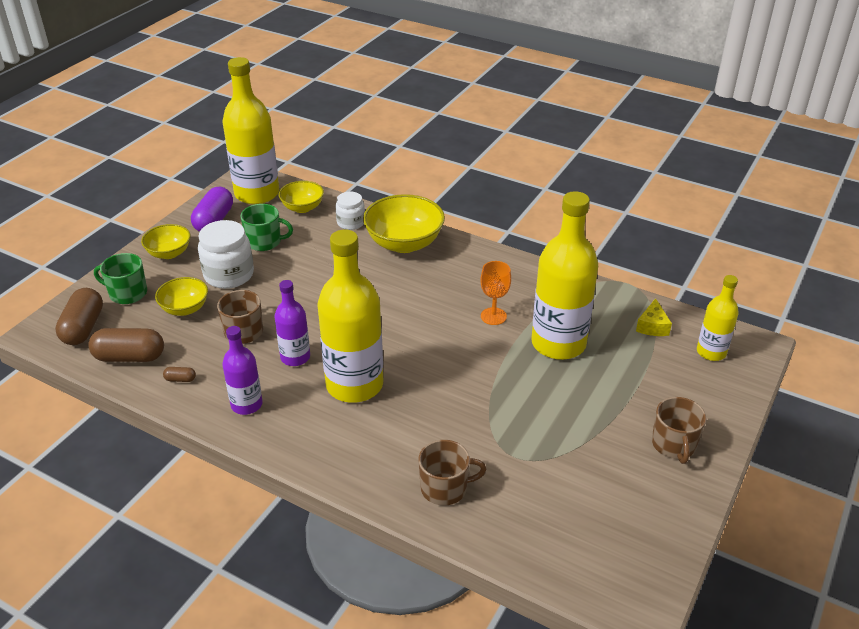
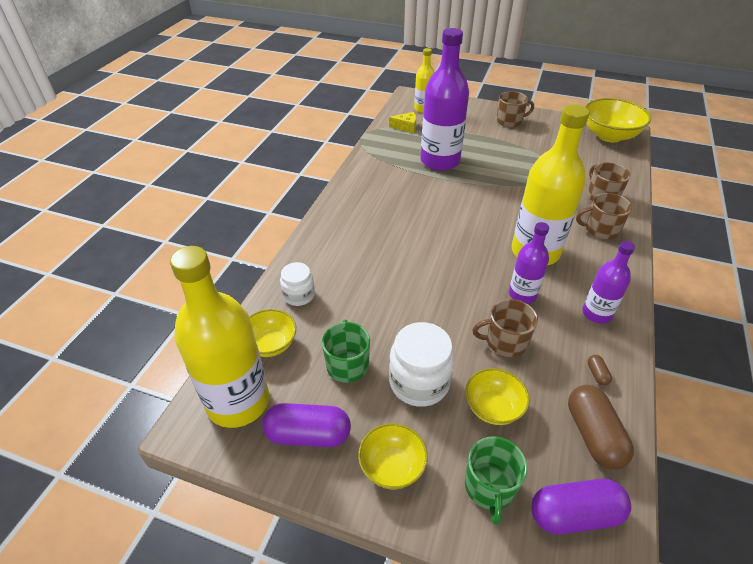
camera: 100 degrees left, 5 degrees up
brown capsule [55,288,103,345] -> purple capsule [531,479,631,535]
yellow bowl [363,194,445,253] -> yellow bowl moved to [585,98,651,143]
orange goblet [480,261,511,325] -> none
yellow bottle [532,191,598,360] -> purple bottle [420,28,469,171]
none -> brown mug [576,193,632,239]

